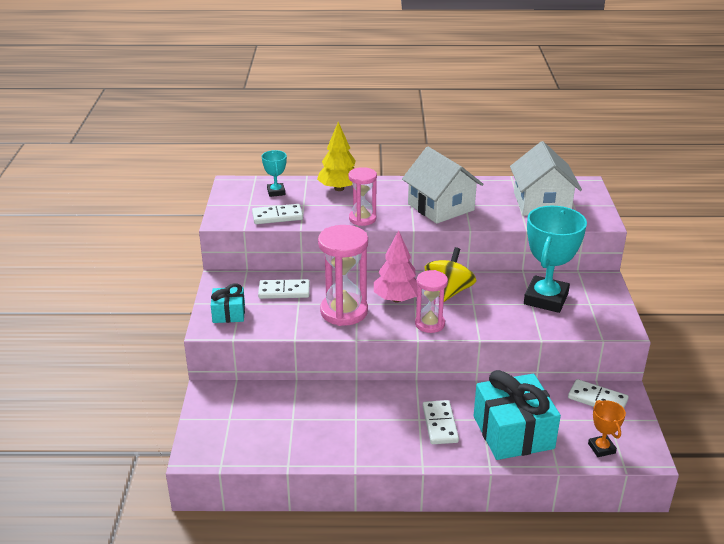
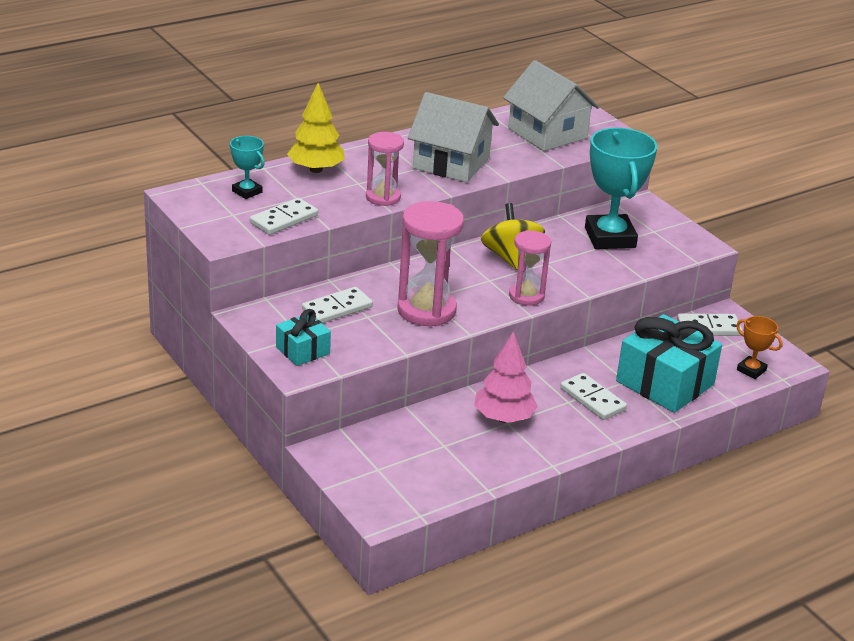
camera: 35 degrees left, 0 degrees up
pink tree [374,230,418,302] -> pink tree moved to [474,331,538,423]

